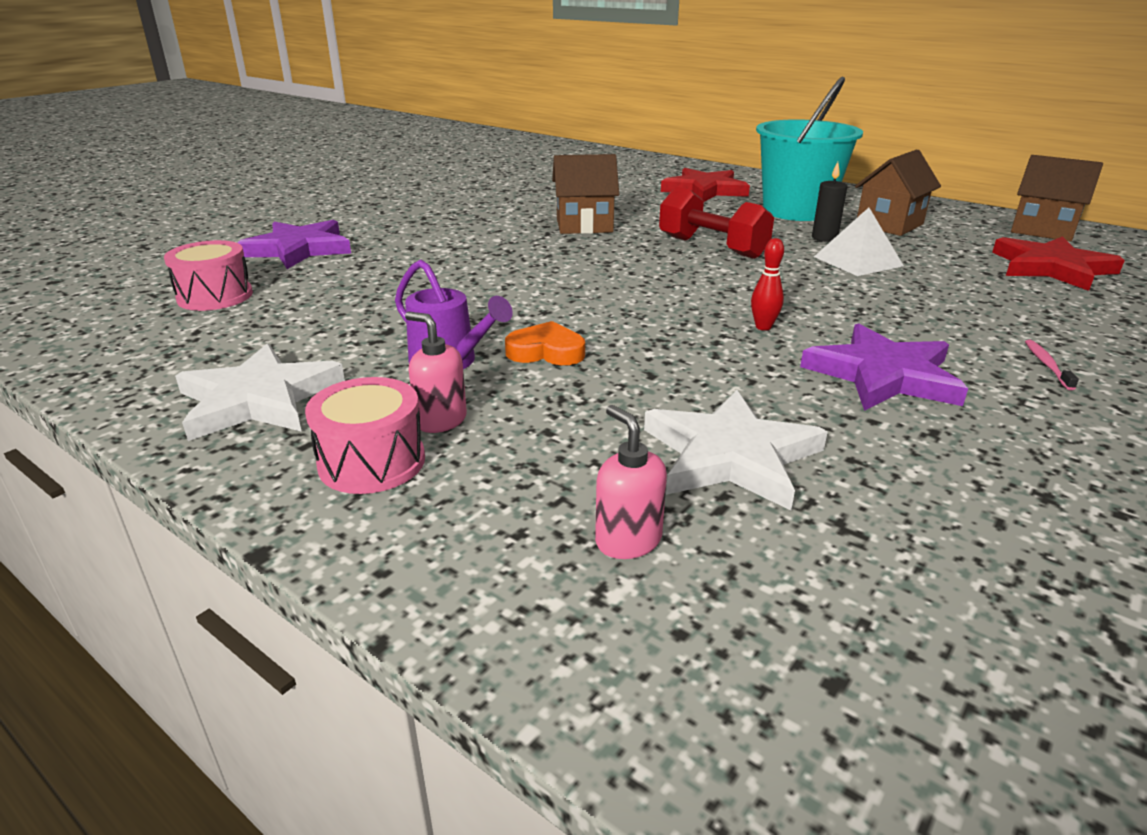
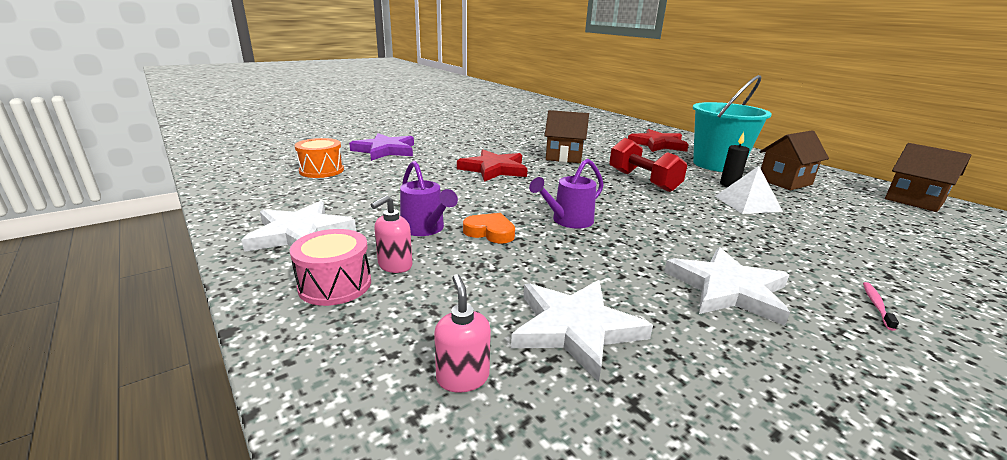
camera: 15 degrees right, 5 degrees down
pink drum [164,240,253,311] -> orange drum [294,138,344,178]
pink soap dispenser [405,312,467,433] -> pink soap dispenser turned 105 degrees counterclockwise [371,195,413,273]
red bowling pin [751,238,784,331] -> none
purple star [800,323,968,411] -> white star [664,247,790,326]
red star [992,236,1125,291] -> red star moved to [457,149,528,182]
none -> purple watering can [529,158,604,228]

